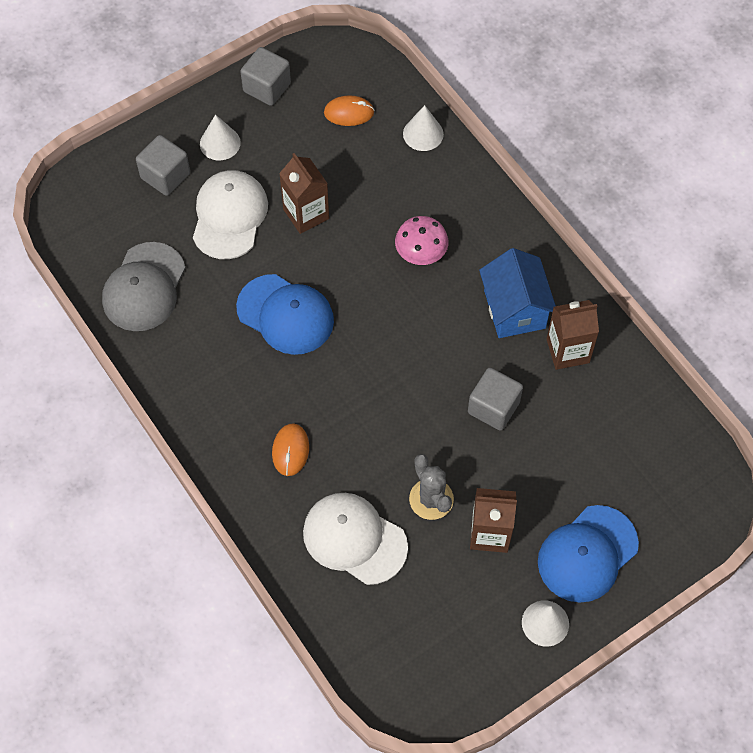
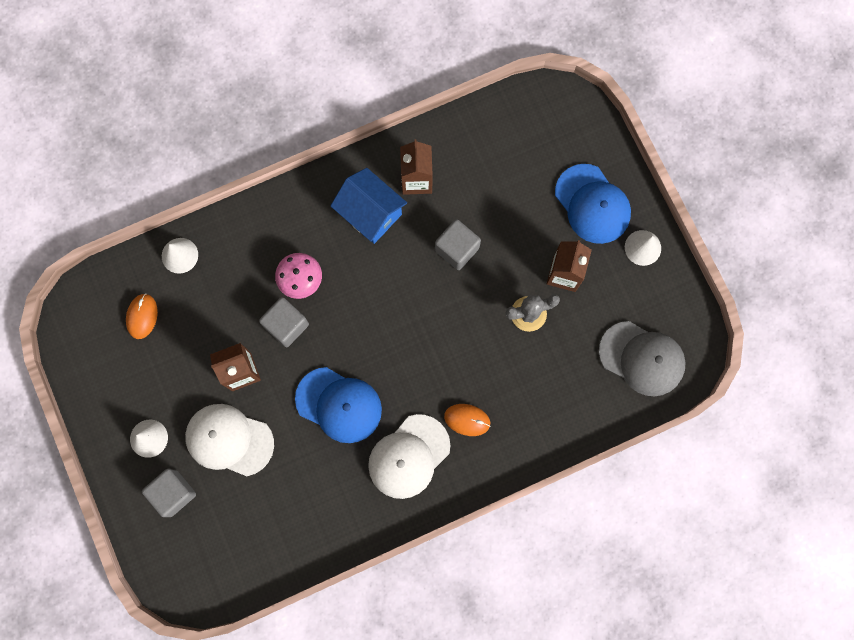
camera: 80 degrees left, 15 degrees up
grey cap [102,242,186,331] -> grey cap moved to [599,321,686,396]
blue cap [236,274,334,355] -> blue cap turned 75 degrees clockwise [295,367,382,443]
grey cube [240,47,291,106] -> grey cube moved to [259,297,309,347]
white cap [303,493,408,585] -> white cap moved to [368,414,450,499]
blue house [479,248,556,338] -> blue house turned 45 degrees clockwise [330,168,407,244]

